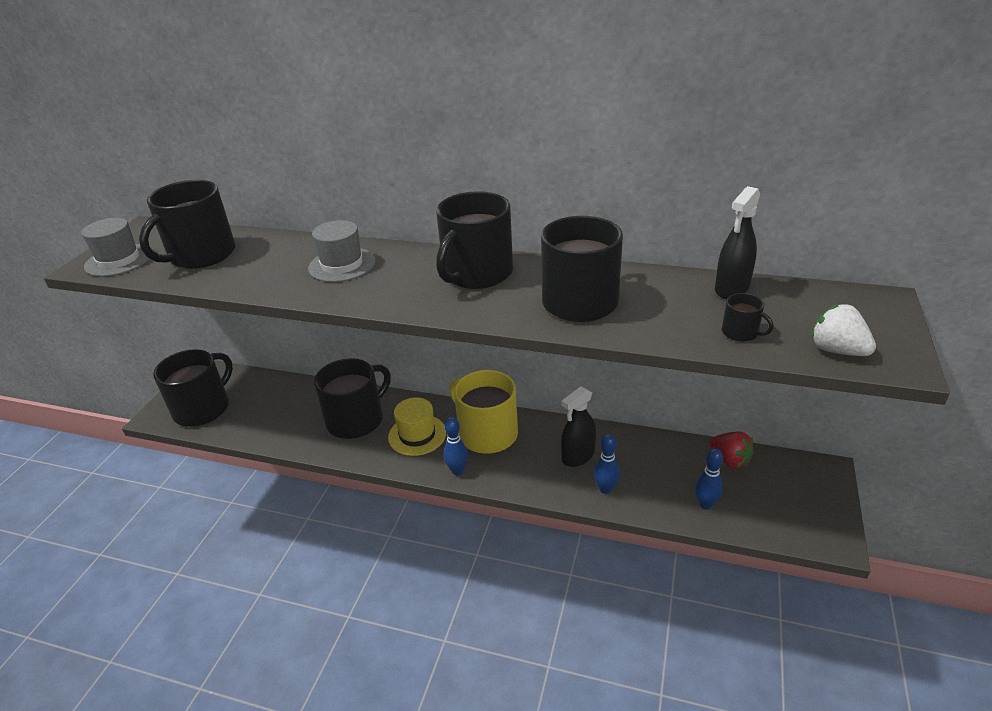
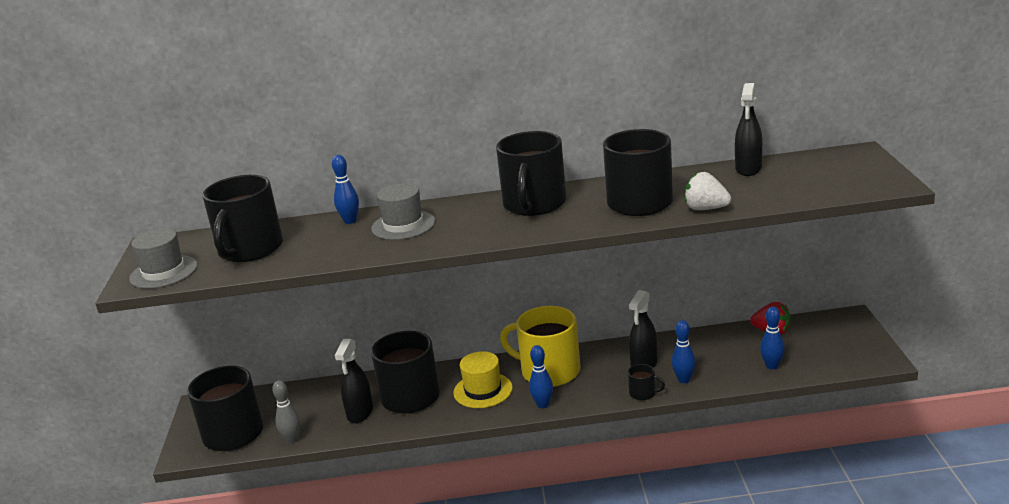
camera: 20 degrees left, 10 degrees down
black mug [722,293,774,342] -> black mug moved to [628,364,665,400]
white strawberry [811,304,876,356] -> white strawberry moved to [685,172,731,210]
none -> grey bowling pin [272,380,300,443]
none -> blue bowling pin [332,155,359,224]
none -> black spray bottle [335,339,373,423]

